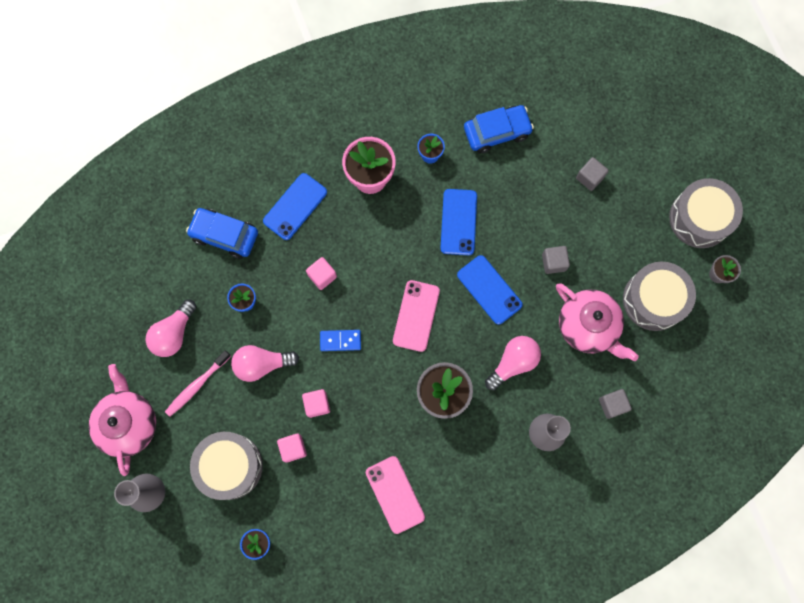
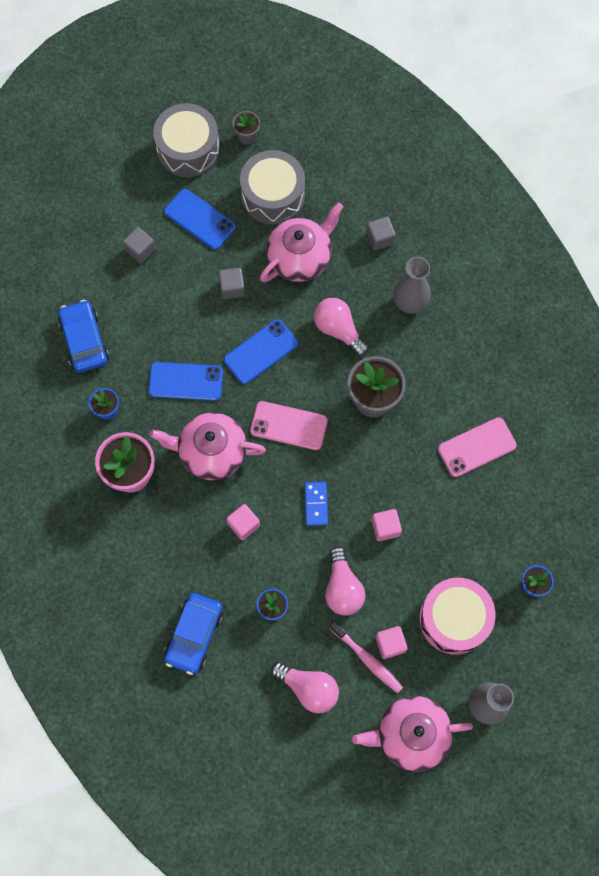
camera: 90 degrees left, 5 degrees down
grey drum [190,432,263,500] -> pink drum [419,578,495,655]
blue phone [263,173,327,240] -> blue phone moved to [164,189,236,250]
pink cube [277,434,307,463] -> pink cube moved to [375,626,408,659]
none -> pink teapot [150,413,266,480]

